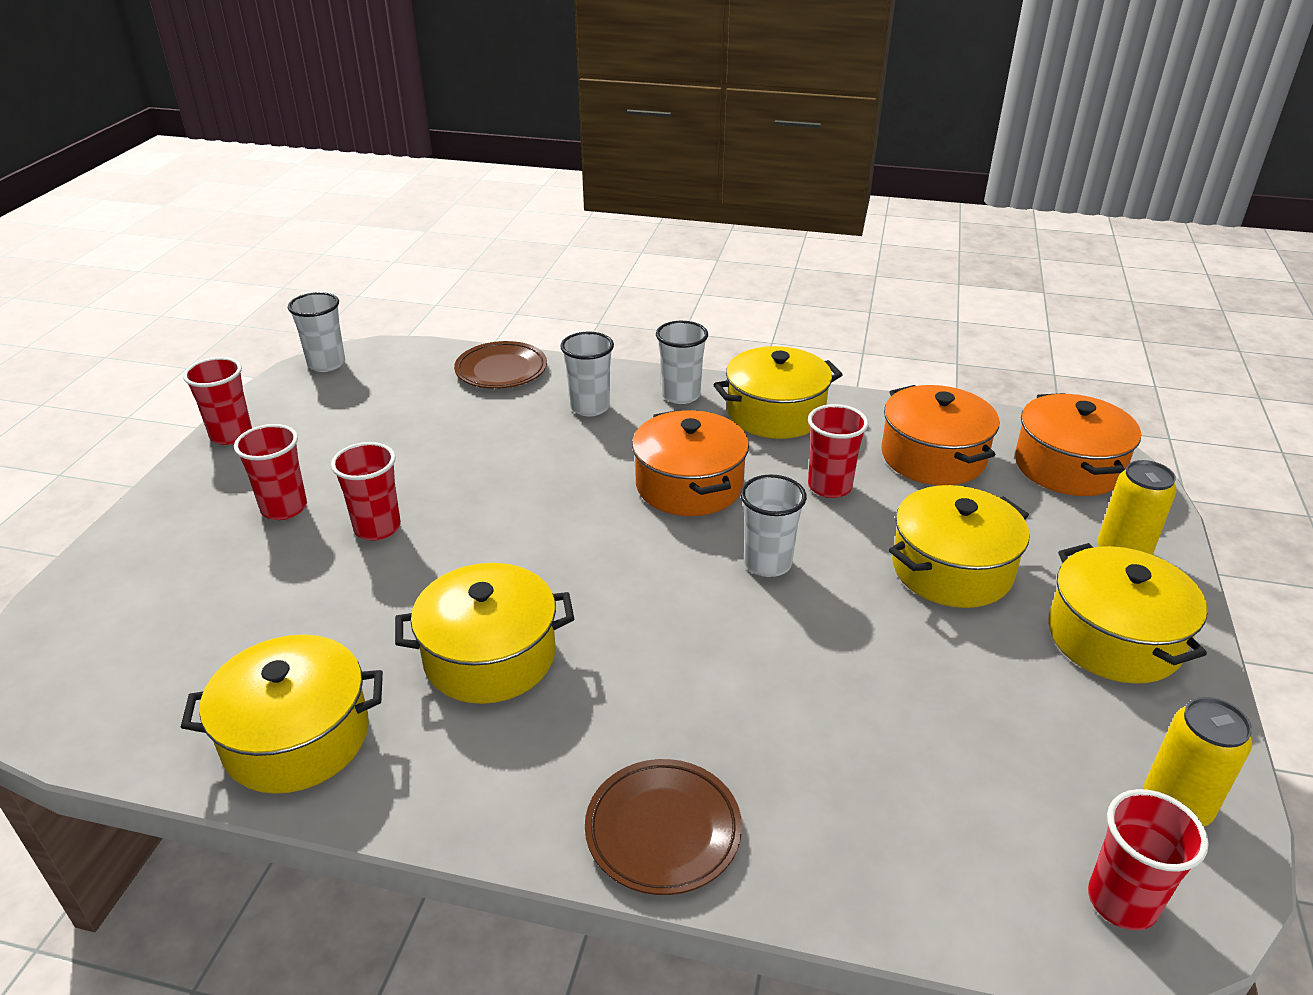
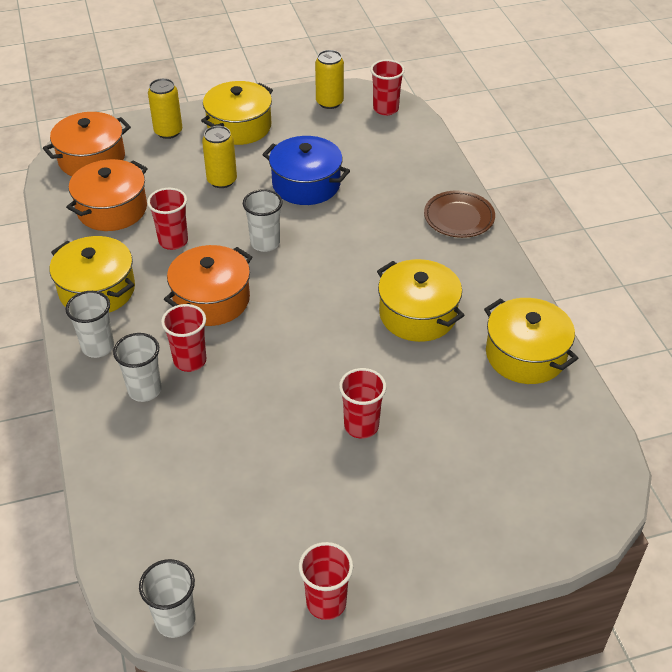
camera: 120 degrees left, 10 degrees up
red cup [234,424,307,520] -> red cup moved to [161,304,206,372]
brown plate [454,341,547,389] -> none
yellow pot [889,485,1030,608] -> yellow can [202,126,237,188]
none -> blue pot [262,136,350,205]

